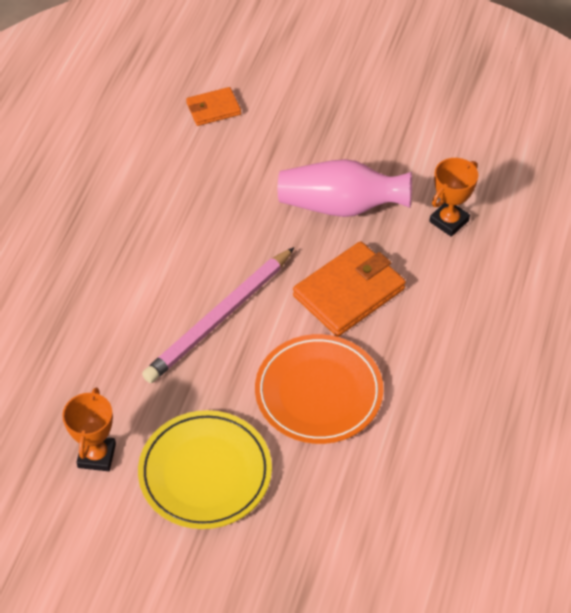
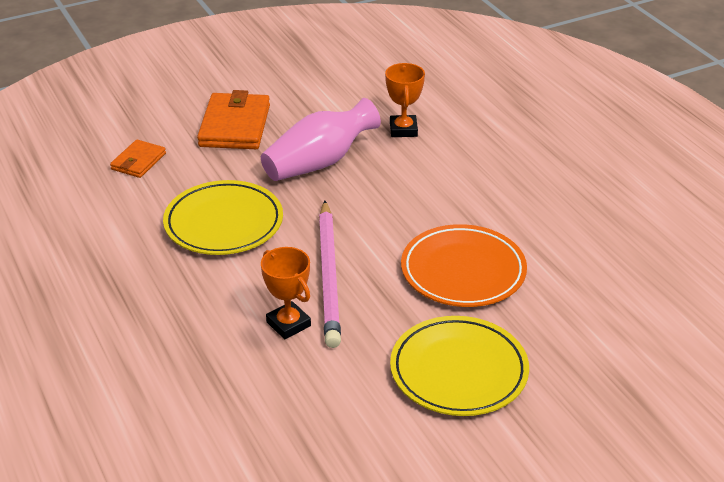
camera: 45 degrees left, 15 degrees down
orange trophy [62,388,116,471] -> orange trophy moved to [261,247,311,339]
orange wallet [293,241,406,337] -> orange wallet moved to [197,90,270,149]
none -> yellow plate [163,180,283,255]

